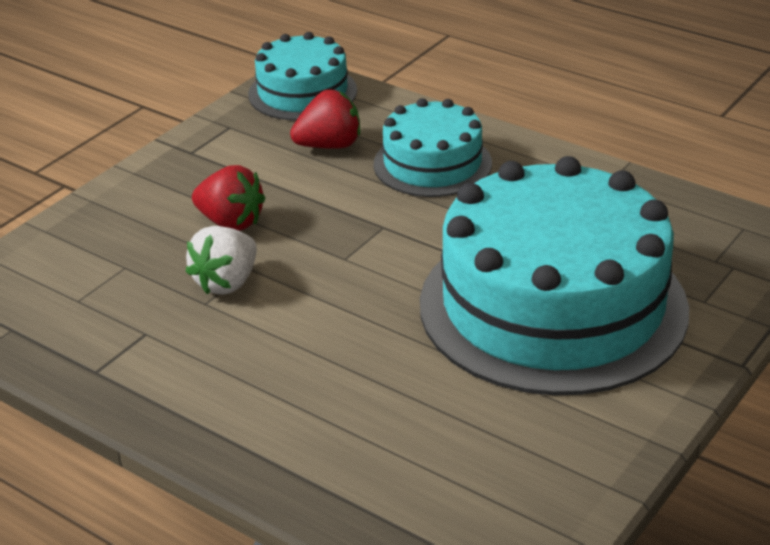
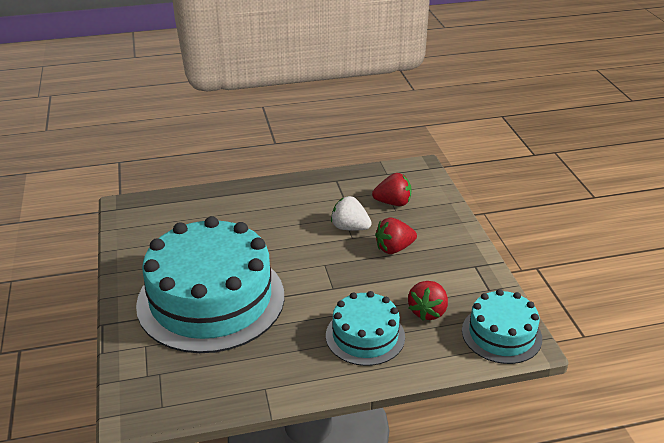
camera: 130 degrees right, 0 degrees up
white strawberry [186,226,257,295] -> white strawberry turned 45 degrees counterclockwise [331,196,372,231]
none -> red strawberry [372,173,412,206]

